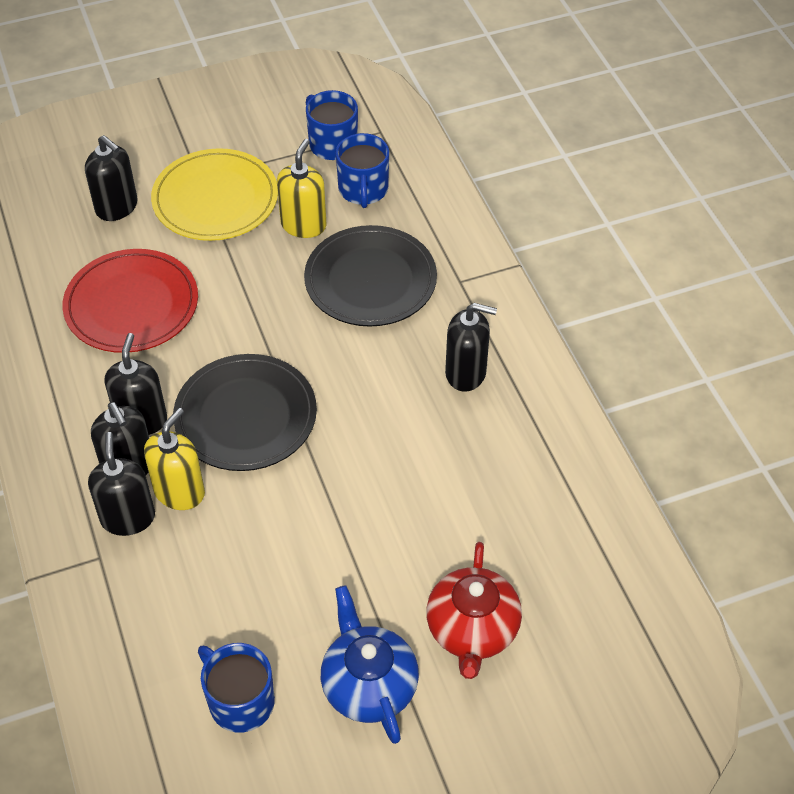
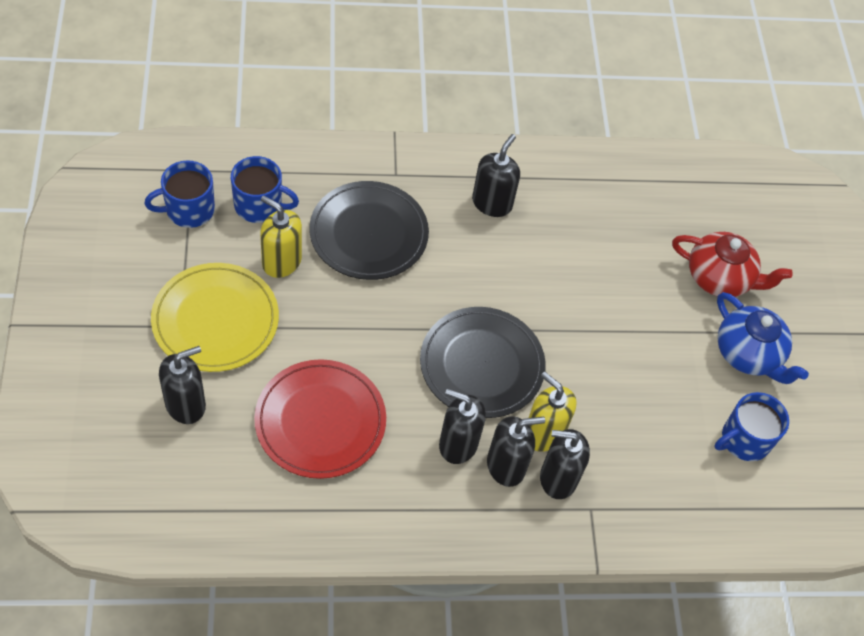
camera: 80 degrees left, 5 degrees up
blue teapot [321,585,419,744] -> blue teapot turned 120 degrees counterclockwise [717,292,809,384]

